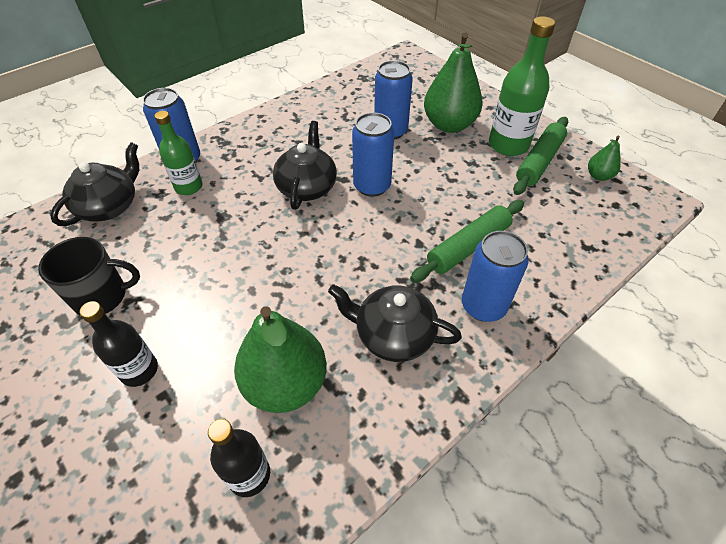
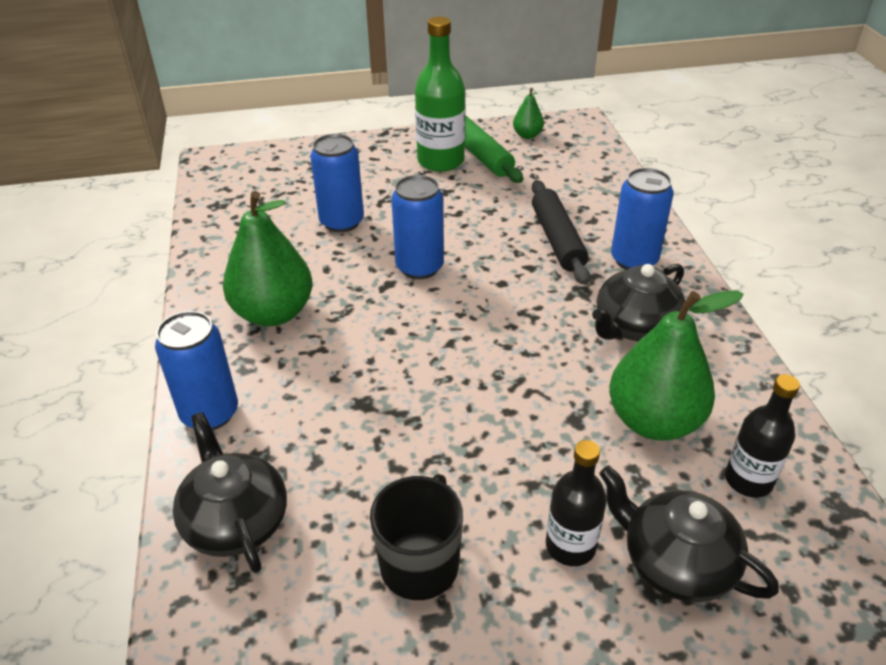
camera: 60 degrees left, 10 degrees down
green bottle [154,111,203,195] -> none
black teapot [273,121,337,210] -> black teapot moved to [599,466,779,603]
green rolling pin [410,200,524,282] -> black rolling pin [532,180,590,285]
green pear [424,33,483,133] -> green pear moved to [223,191,312,326]

